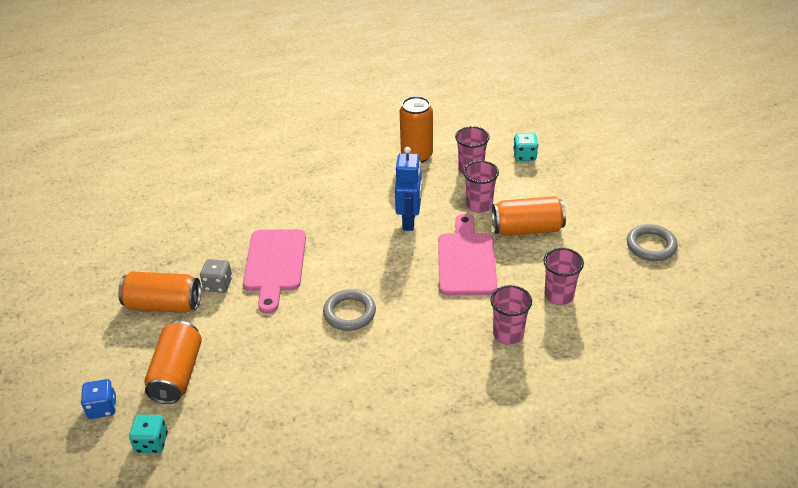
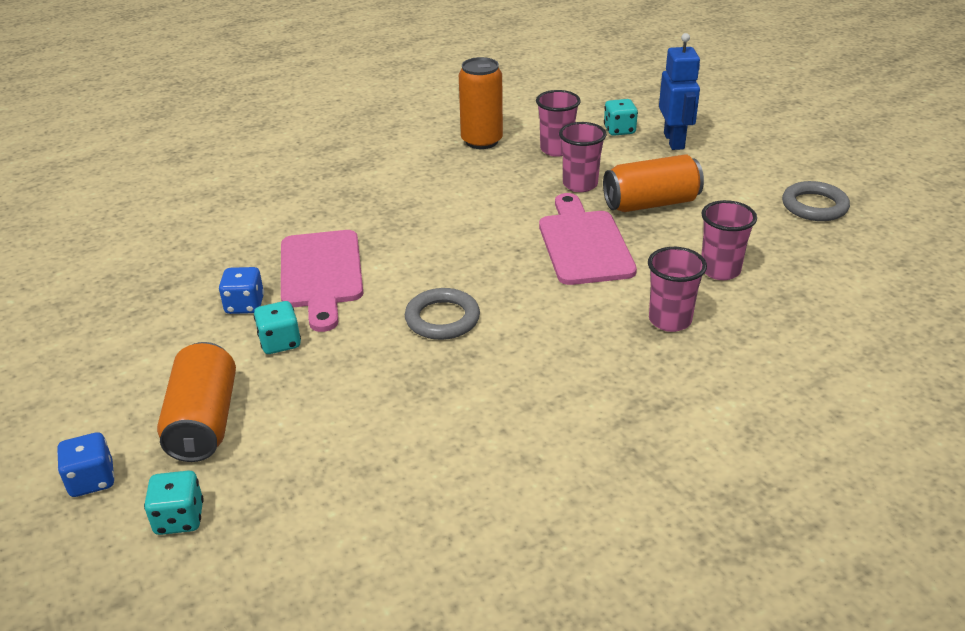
camera: 10 degrees left, 5 degrees down
orange can [118,272,201,313] -> none
grey dice [200,259,232,293] -> blue dice [219,267,264,314]
blue robot [395,147,422,231] -> blue robot moved to [659,33,700,150]
none -> turquoise dice [254,301,301,354]

